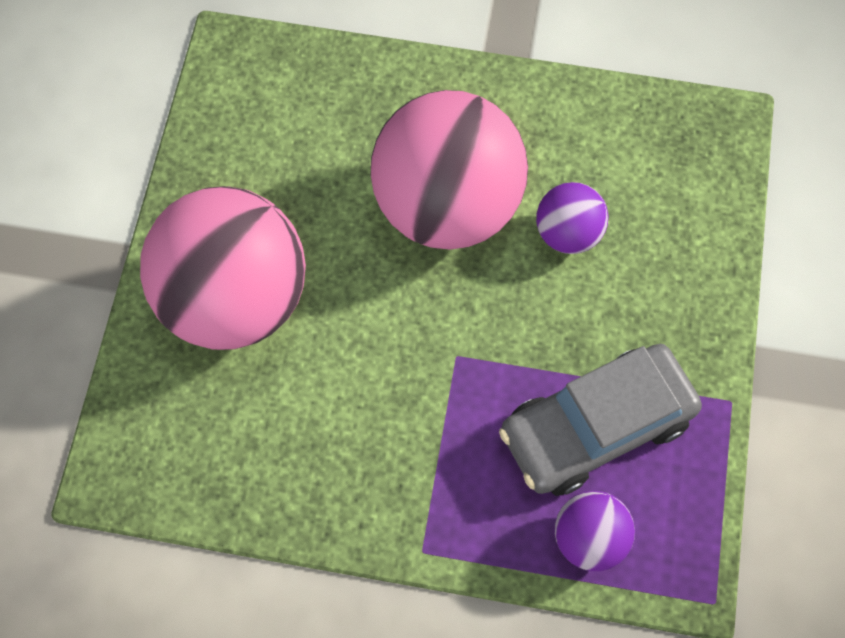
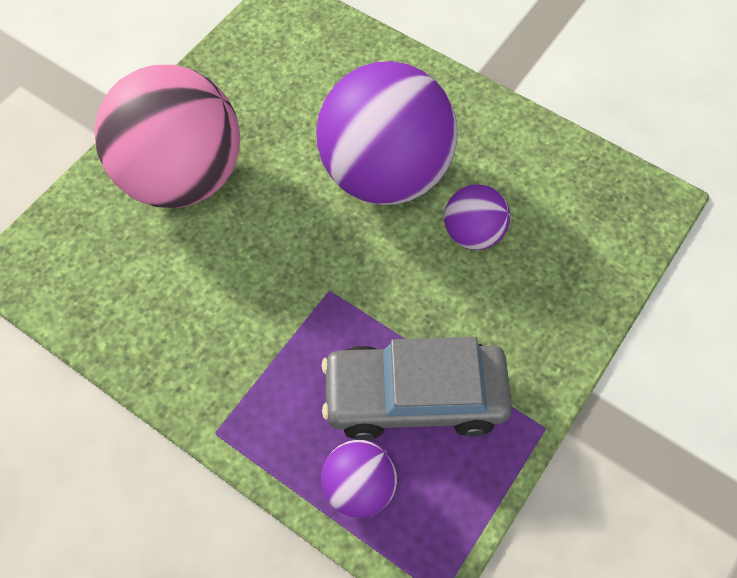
camera: 25 degrees right, 5 degrees down
pink ball [370,90,528,249] -> purple ball [316,61,457,205]

